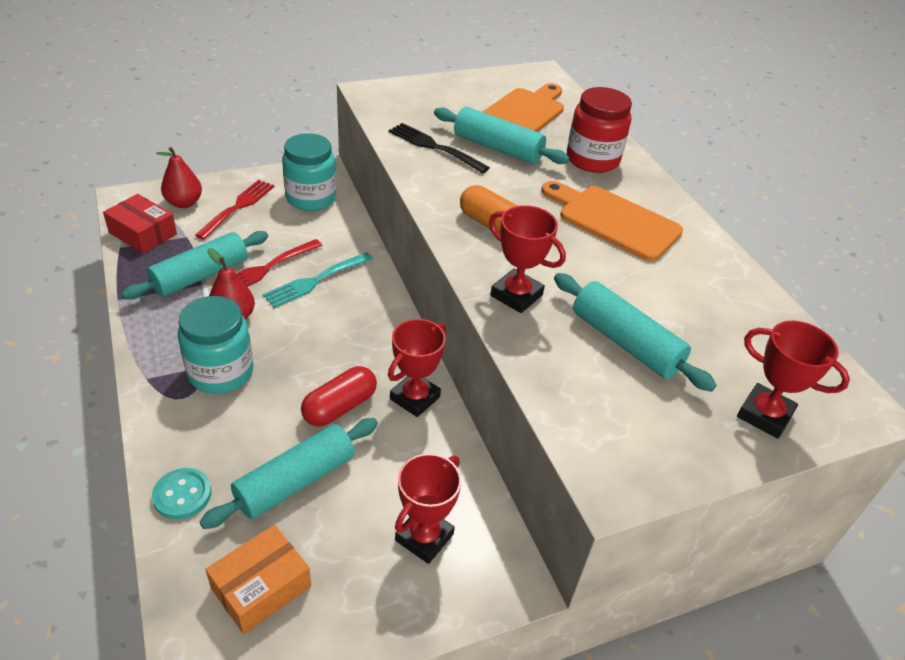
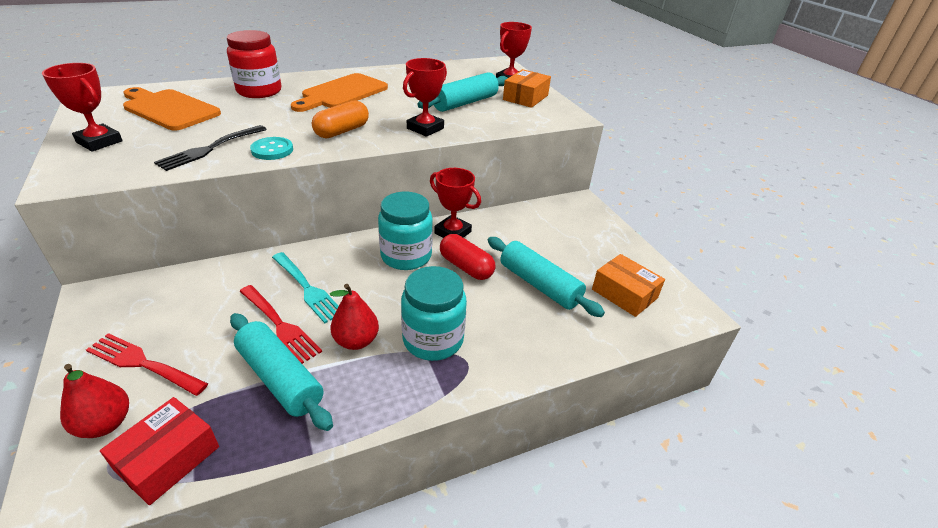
camera: 90 degrees left, 5 degrees down
turquoise button [152,468,211,519] -> turquoise button moved to [250,137,293,160]
turquoise jar [282,133,336,211] -> turquoise jar moved to [378,192,433,270]
red trophy [395,453,462,564] -> red trophy moved to [42,63,123,151]
turquoise rolling pin [434,107,570,164] -> none
none -> orange box [503,69,551,108]

